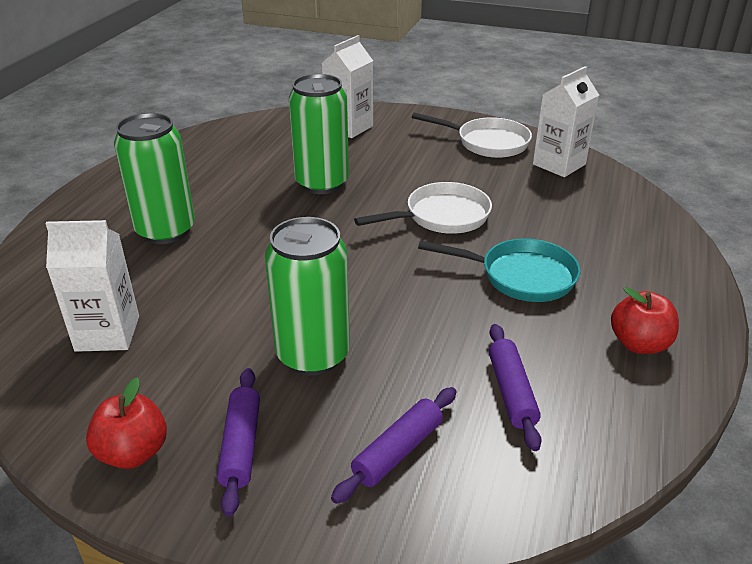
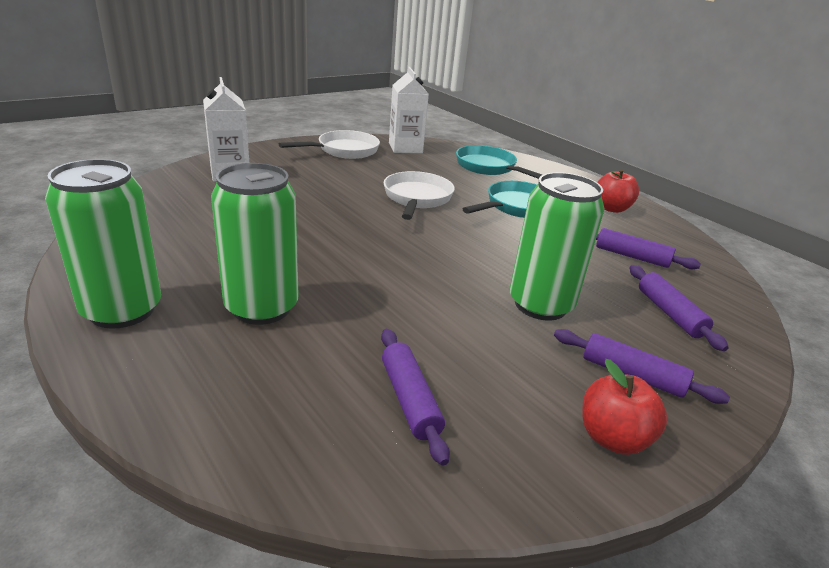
camera: 60 degrees left, 5 degrees down
white carton [45,220,139,352] -> purple rolling pin [381,329,450,466]
green can [289,74,349,194] -> green can moved to [45,159,161,329]
none -> turquoise pan [456,145,542,179]

